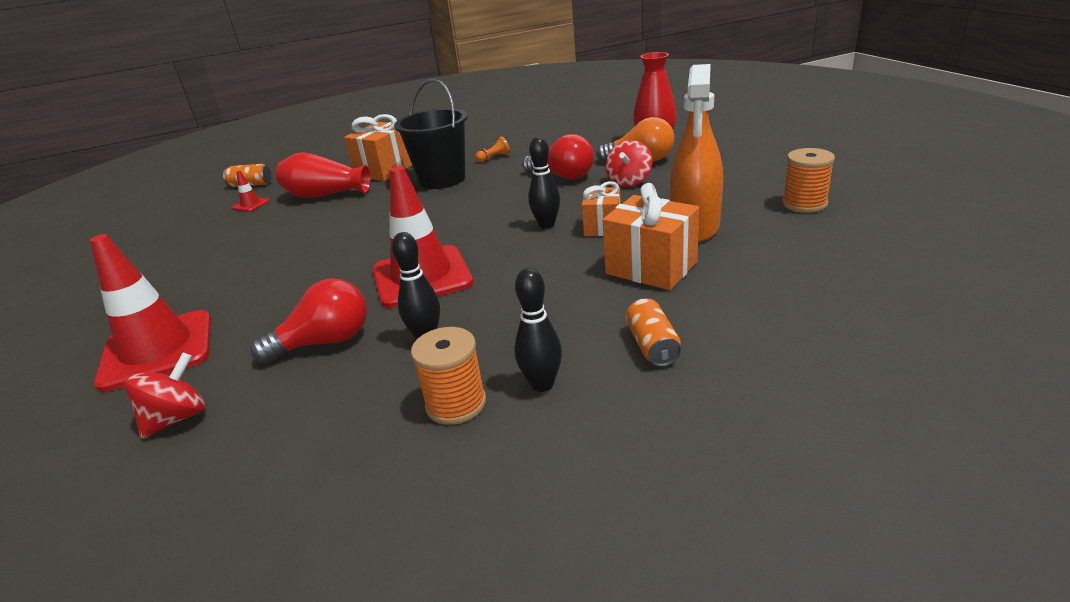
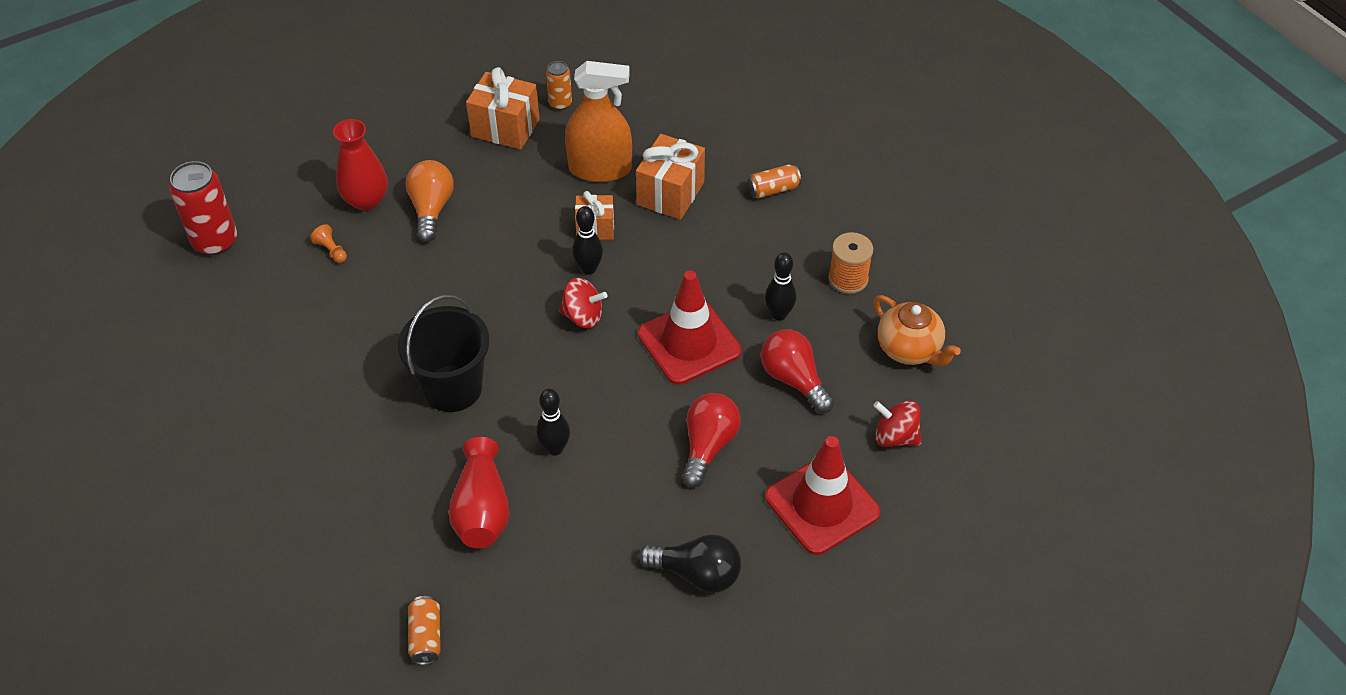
camera: 105 degrees left, 20 degrees up
red traffic cone [232,171,269,212] -> none
orange gift [344,114,412,181] -> orange gift moved to [466,67,540,150]
orange pawn [475,136,510,162] -> orange pawn moved to [310,224,347,263]
black bowling pin [514,268,562,392] -> black bowling pin moved to [536,389,570,456]
red light bulb [522,134,594,180] -> red light bulb moved to [682,393,741,487]
red spinning top [605,140,653,187] -> red spinning top moved to [559,277,608,328]
orange spool [782,148,835,213] -> orange can [546,61,572,110]
none -> red can [169,161,237,255]
none -> black light bulb [639,534,741,593]
none -> orange teapot [873,295,961,366]

